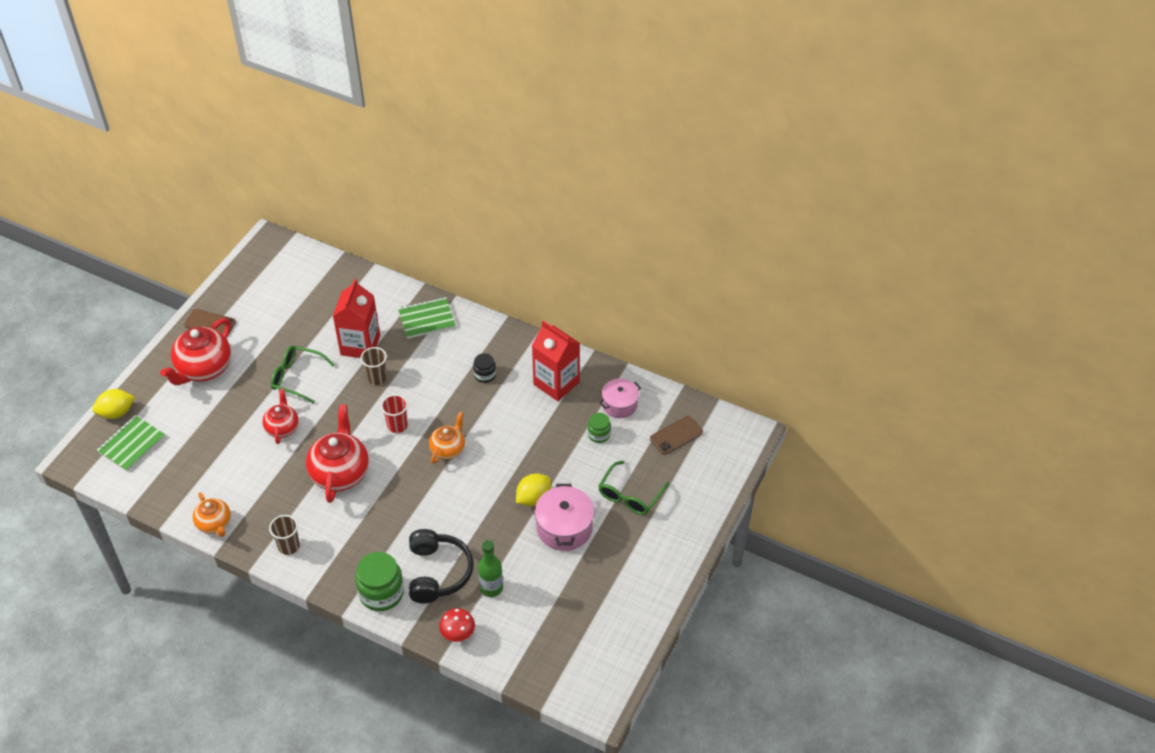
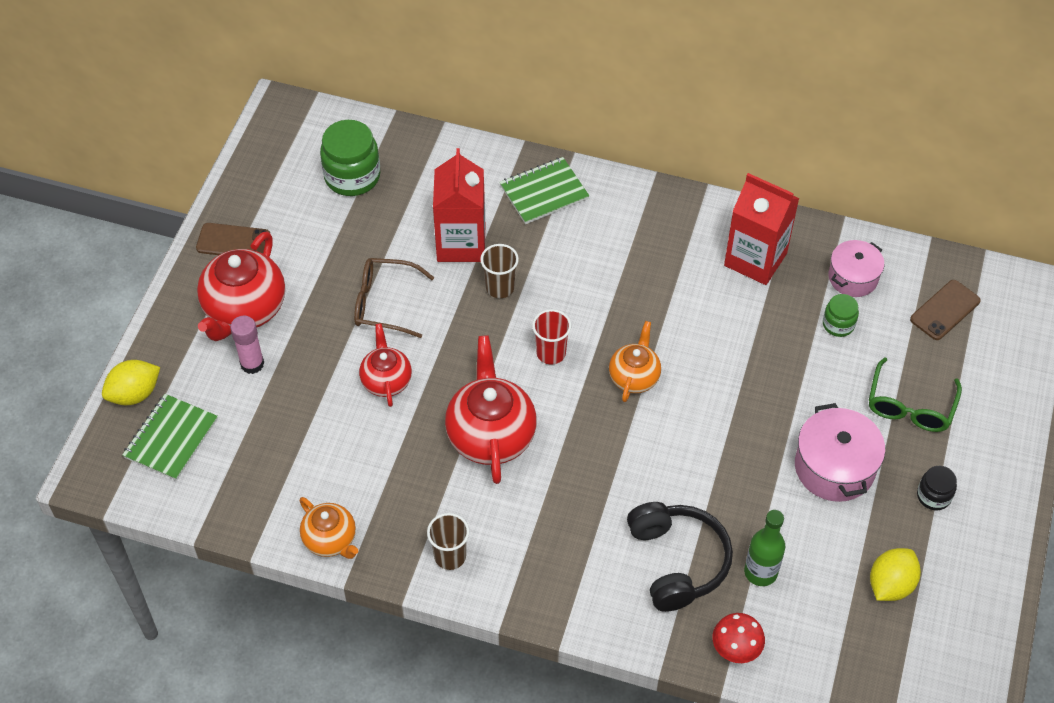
camera: 10 degrees left, 5 degrees up
green glasses [271,346,334,403] -> brown glasses [354,258,434,338]
green jar [355,552,404,611] -> green jar moved to [320,120,380,196]
black jar [473,353,496,383] -> black jar moved to [917,466,957,510]
yellow lemon [516,473,551,506] -> yellow lemon moved to [870,548,921,601]
none -> pink glue stick [230,316,264,374]

